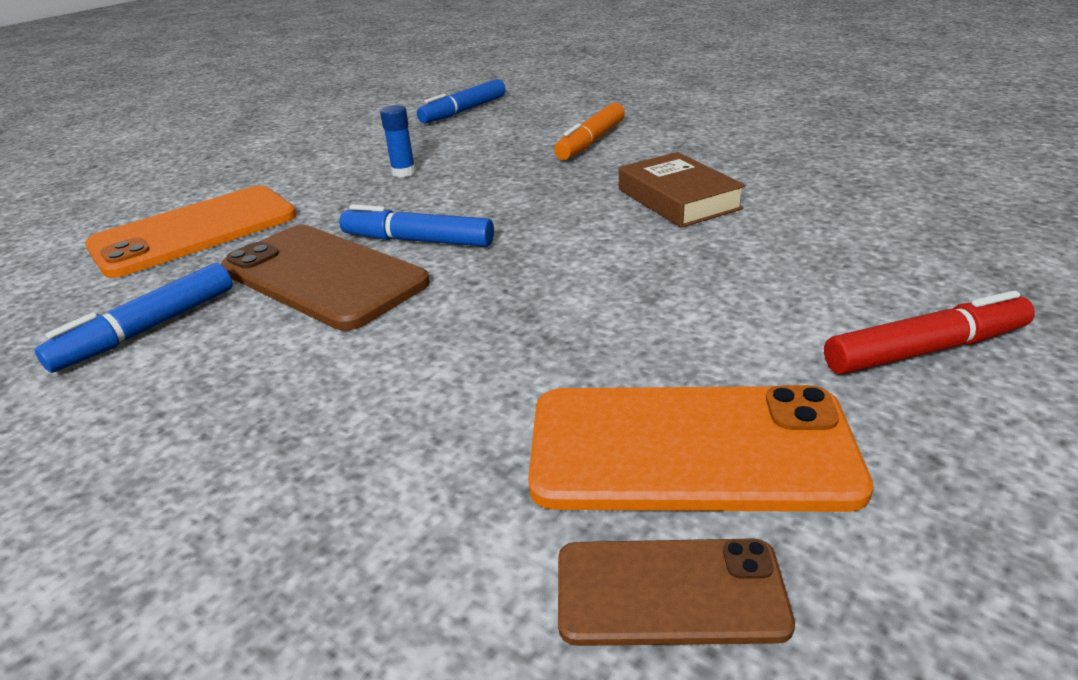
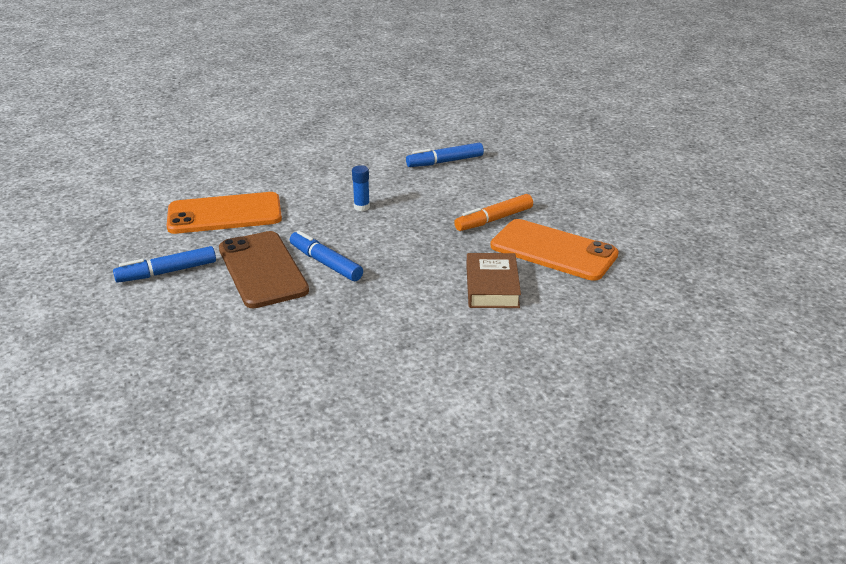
camera: 25 degrees right, 0 degrees up
orange phone [528,385,874,512] -> orange phone moved to [490,219,619,281]
brown phone [558,538,795,646] -> none
red marker [824,290,1035,374] -> none

